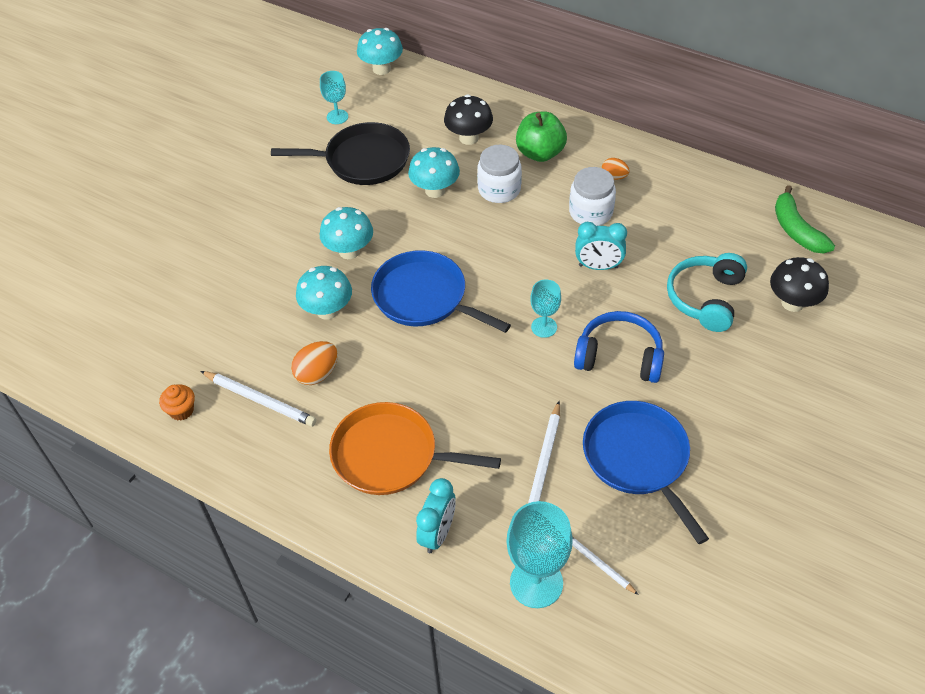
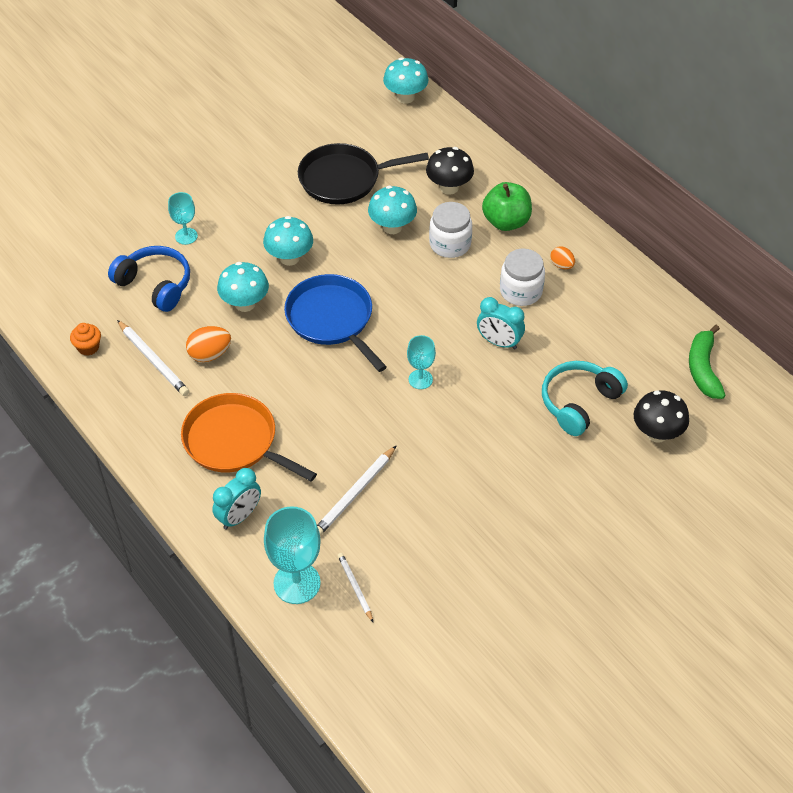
camera: 20 degrees right, 0 degrees up
black pan [271,122,410,185] -> black pan turned 150 degrees clockwise [298,143,429,204]
turquoise goblet [320,71,348,124] -> turquoise goblet moved to [168,192,198,245]
blue headphones [574,311,664,383] -> blue headphones moved to [108,246,190,312]
blue pan [583,401,709,544] -> none

